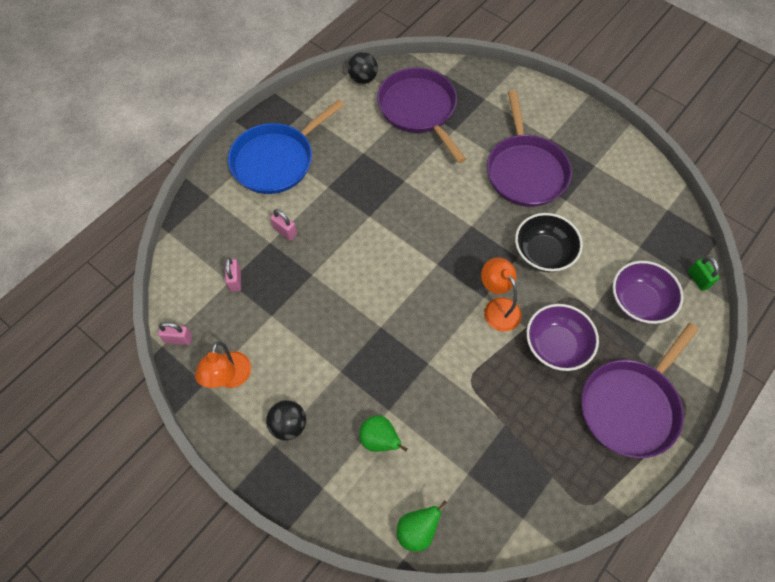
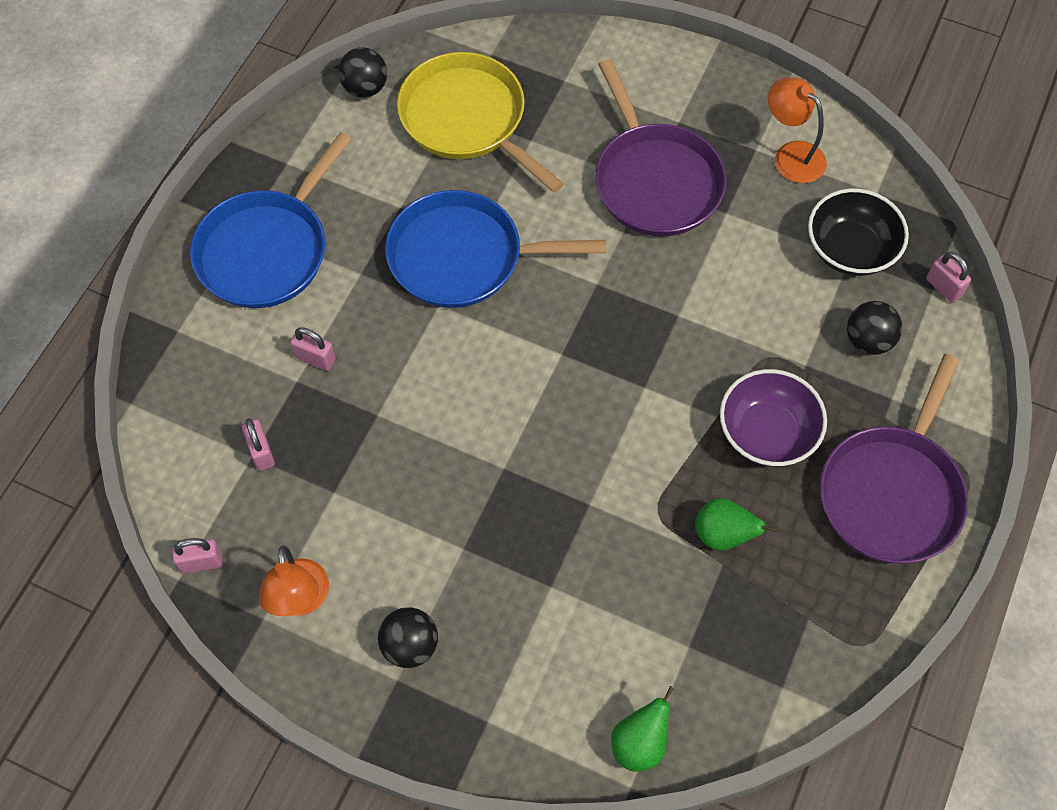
camera: 15 degrees left, 0 degrees up
green pear [359,415,408,452] -> green pear moved to [695,498,778,551]
purple pan [377,68,466,163] -> yellow pan [397,52,564,193]
orange lamp [481,257,522,332] -> orange lamp moved to [768,78,827,183]
black bowl [515,213,583,272] -> black bowl moved to [808,188,909,276]
purple bowl [613,261,684,324] -> black ball [847,301,902,355]
green padlock [688,256,720,291] -> pink padlock [926,252,971,303]
none -> blue pan [385,190,606,308]

